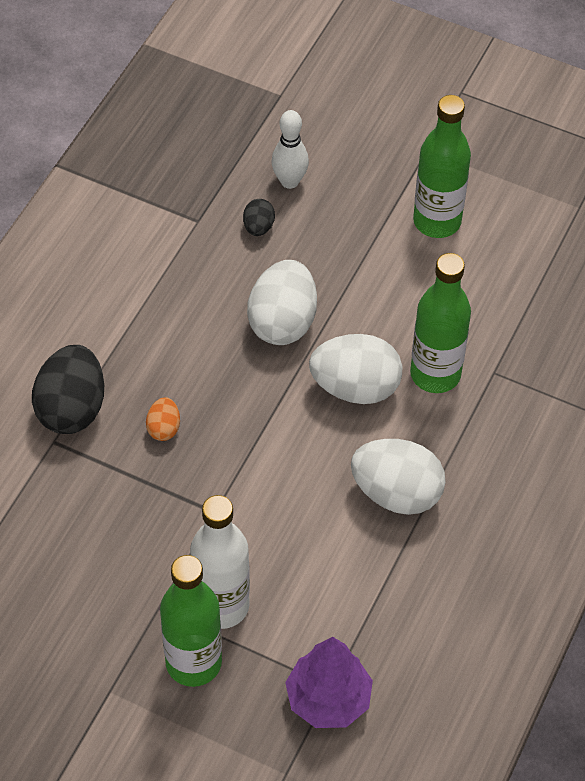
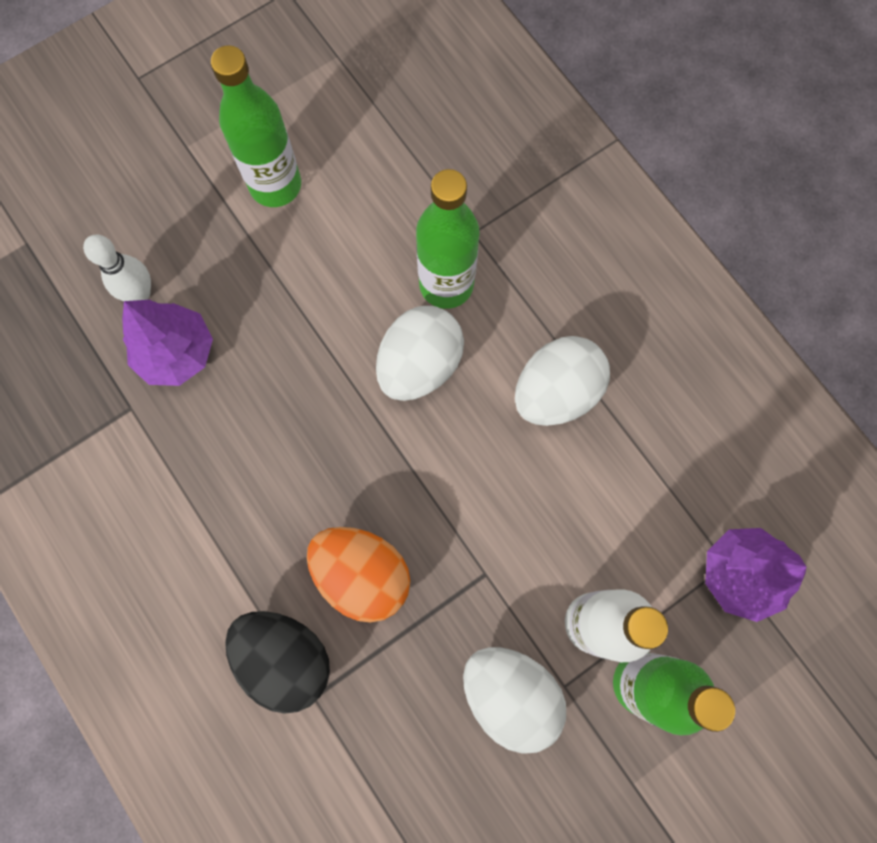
camera: 60 degrees left, 20 degrees up
orange egg [146,397,180,441] -> orange egg [307,527,410,623], size x2.07
black egg [243,199,275,236] -> purple tree [122,300,213,386]
white egg [247,260,317,345] -> white egg moved to [463,647,566,754]

